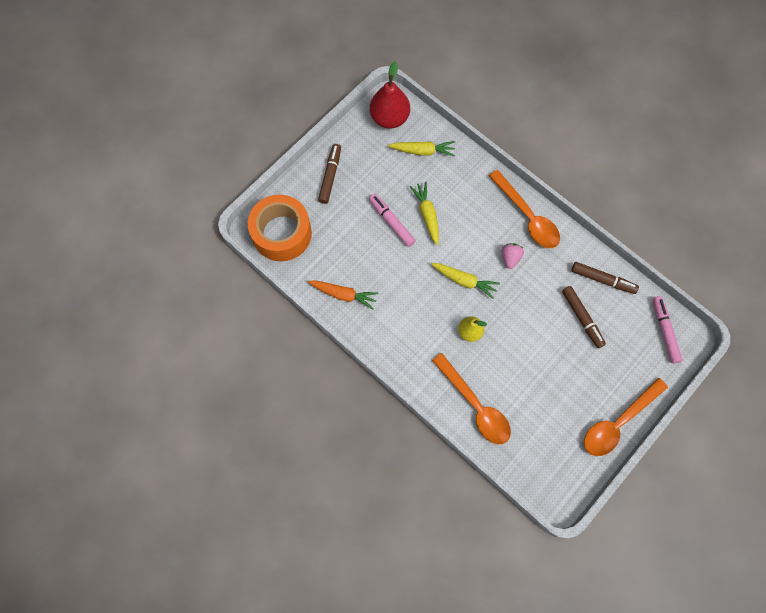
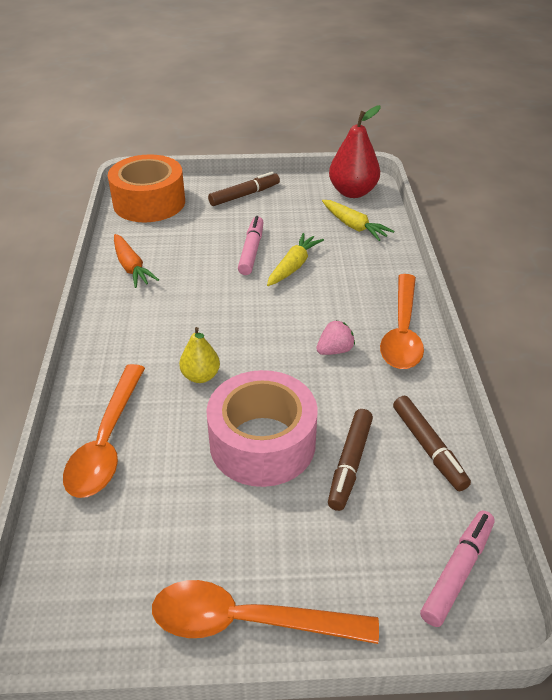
camera: 45 degrees right, 30 degrees down
yellow carrot [431,263,500,299] -> none
none -> pink tape [206,370,318,487]

